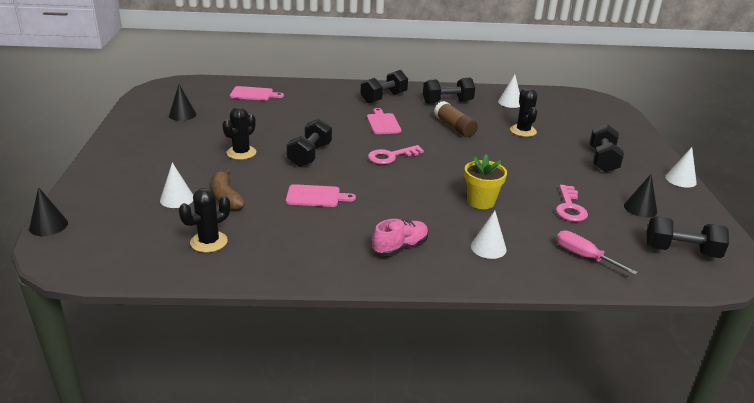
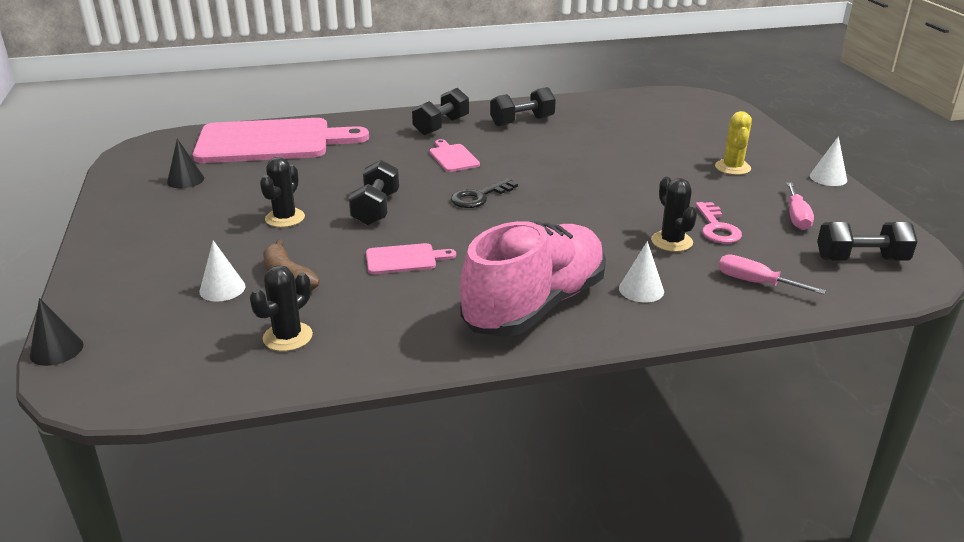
camera: 10 degrees left, 0 degrees up
pink cutting board [230,86,284,101] -> pink cutting board [193,118,369,163], size x2.43
pink key [368,145,424,164] -> black key [451,178,518,208]
pink shoe [372,219,428,256] -> pink shoe [460,221,606,337], size x2.26
brown glue stick [434,101,478,137] -> none
yellow flower pot [464,154,507,209] -> none
white cone [498,74,520,108] -> none
black cactus [510,88,537,137] -> black cactus moved to [651,177,697,252]
black dumbbell [590,124,624,173] -> yellow cactus [715,111,752,175]
black cone [624,174,657,218] -> pink screwdriver [786,182,814,230]

